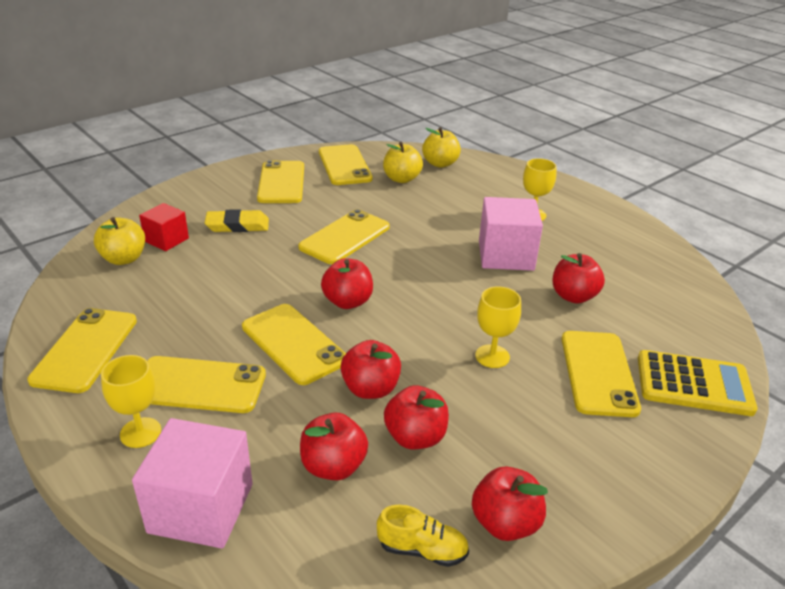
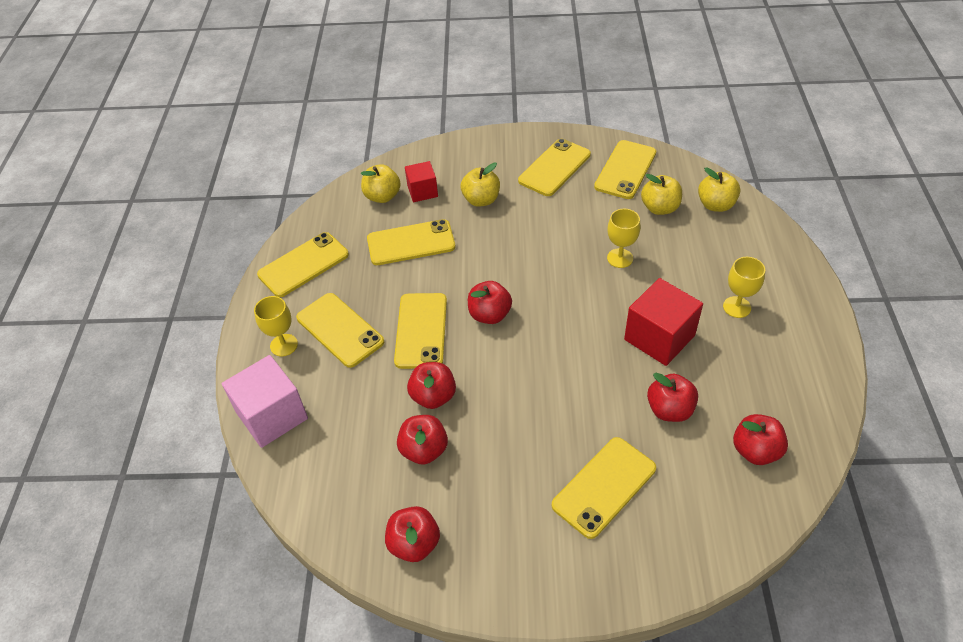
camera: 45 degrees right, 15 degrees up
yellow eraser [205,209,269,232] -> yellow apple [461,163,500,207]
yellow phone [298,209,390,264] -> yellow phone moved to [367,219,455,265]
red apple [300,413,368,480] -> red apple moved to [733,414,788,465]
yellow shoe [377,505,469,567] -> none
yellow goblet [475,286,521,368] -> yellow goblet moved to [607,209,640,268]
pink cube [479,197,543,271] -> red cube [624,278,703,366]
yellow calculator [638,350,758,416] -> none

